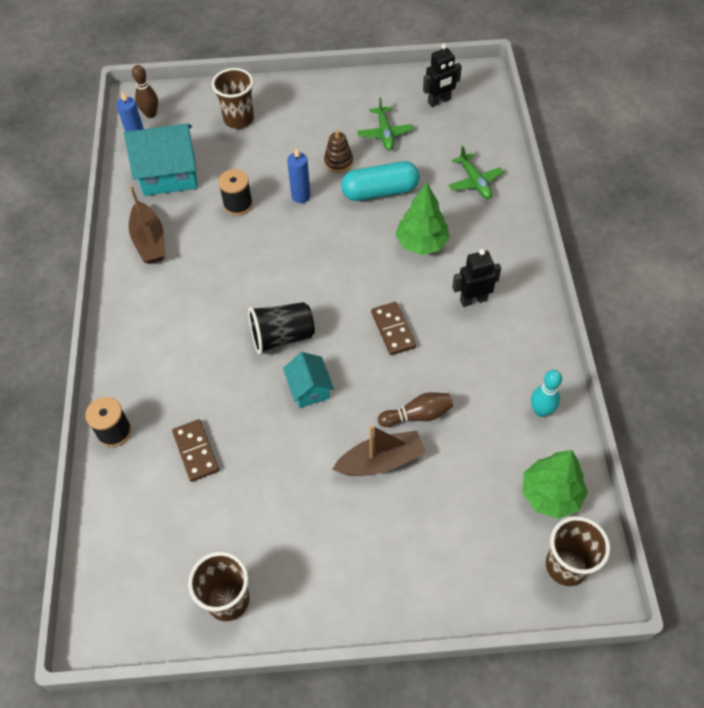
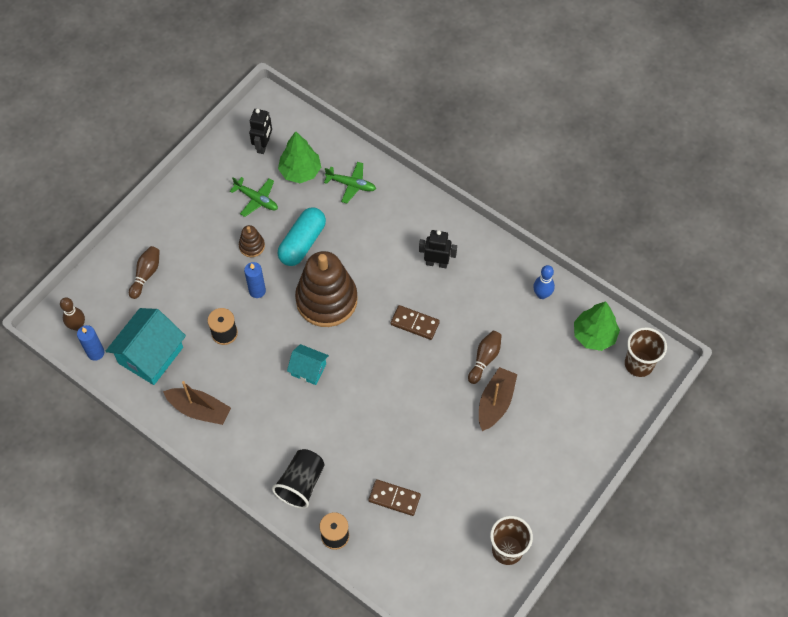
camera: 50 degrees left, 5 degrees up
brown cup [212,68,254,129] -> brown bowling pin [129,246,160,299]
black cup [248,302,315,355] -> black cup moved to [272,449,325,509]
turquoise house [283,352,334,408] -> turquoise house moved to [287,344,329,385]
green tree [395,183,450,255] -> green tree moved to [278,131,321,183]
black robot [452,249,501,307] -> black robot turned 75 degrees clockwise [419,230,457,268]
turquoise bowling pin [531,370,562,417] -> blue bowling pin [533,265,555,299]
none -> brown stacking toy [295,251,358,327]

